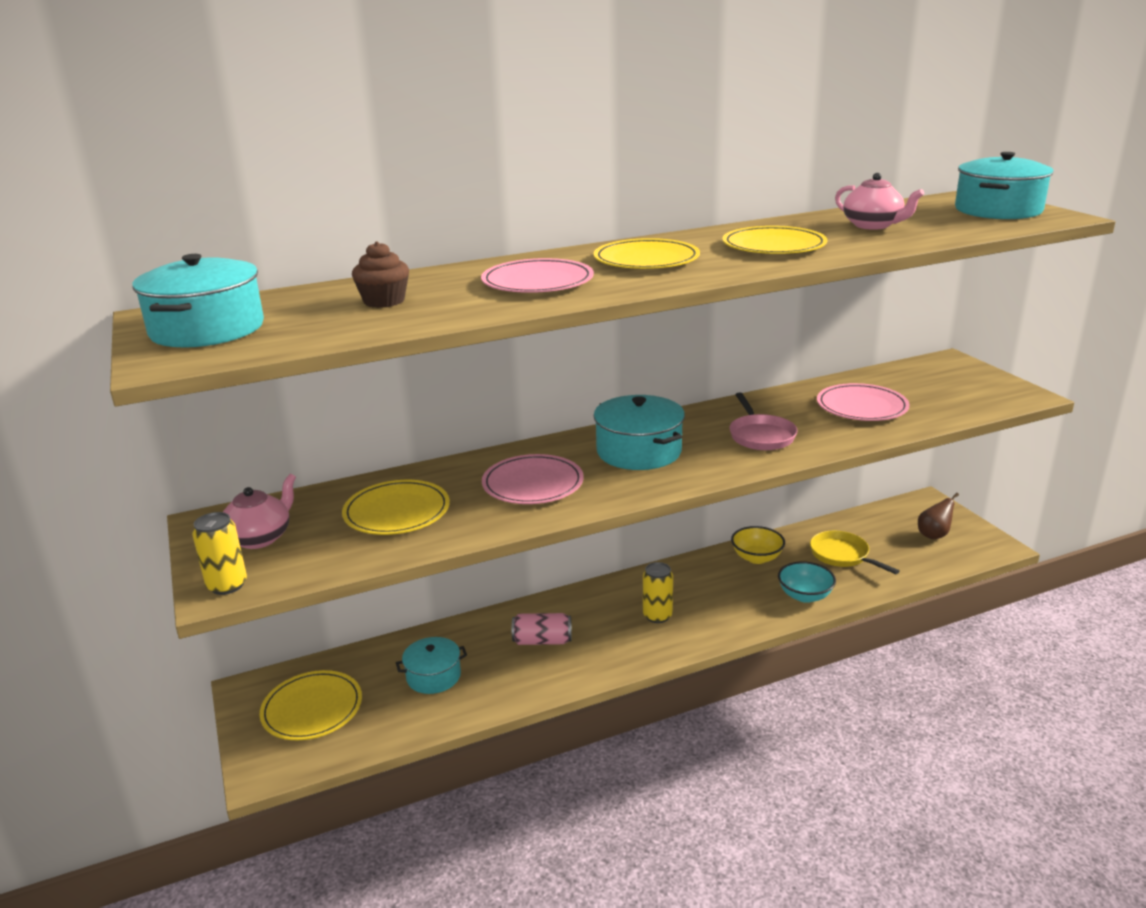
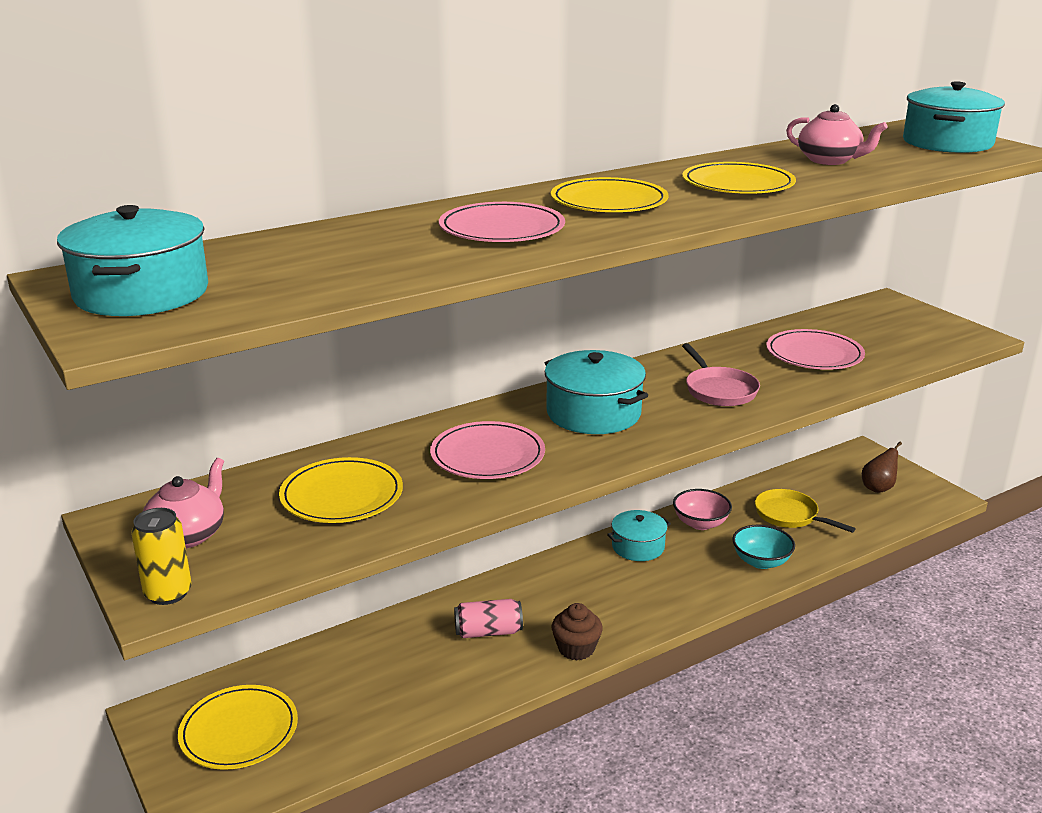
camera: 10 degrees left, 0 degrees up
brown cupcake [352,241,409,308] -> brown cupcake moved to [552,603,603,660]
turquoise pot [396,637,467,694] -> turquoise pot moved to [607,510,671,561]
yellow can [643,562,673,623] -> none
yellow bowl [731,526,785,564] -> pink bowl [673,489,732,530]

